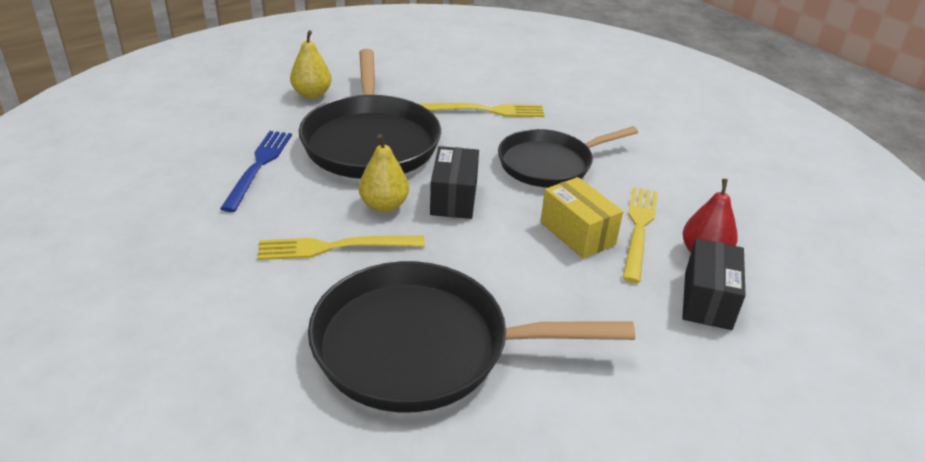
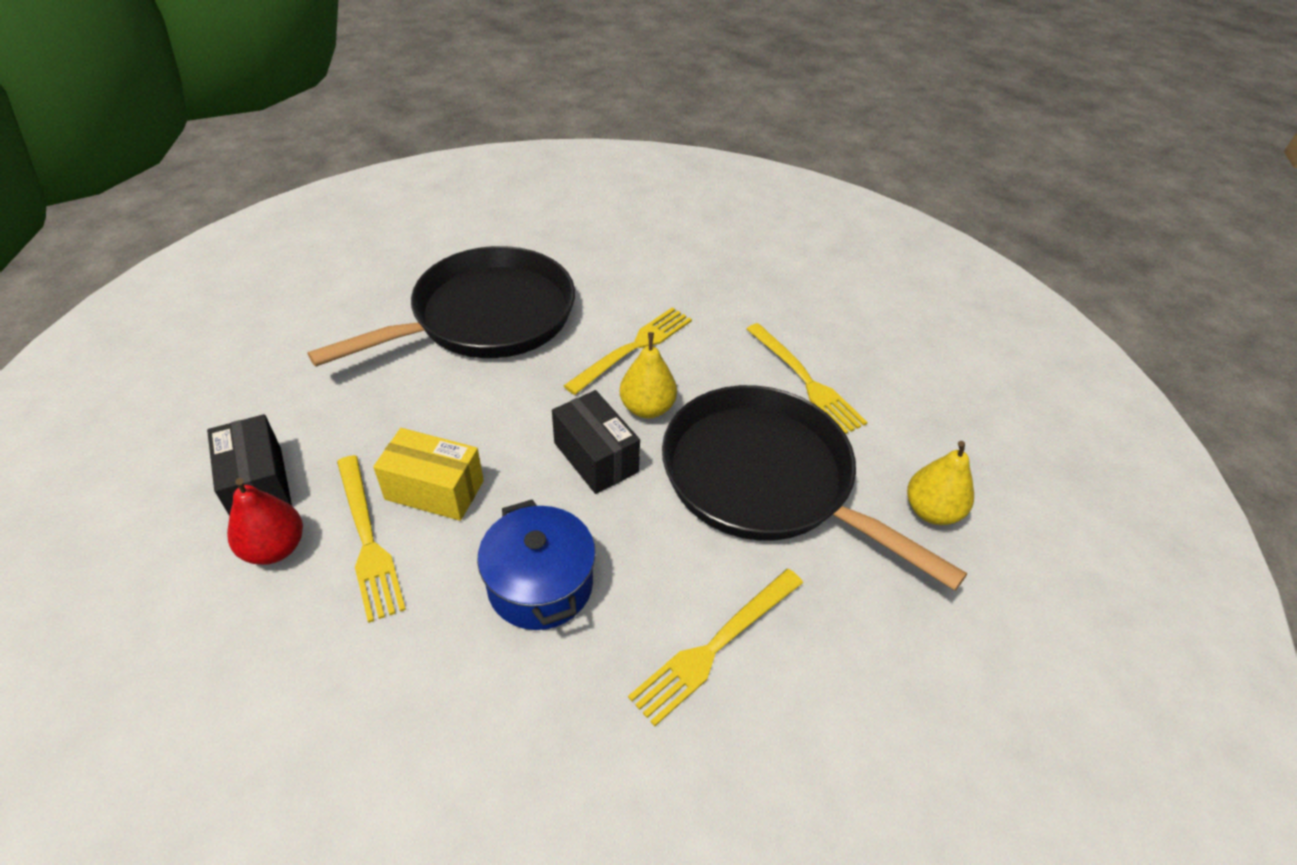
camera: 140 degrees right, 10 degrees up
blue fork [220,131,292,212] -> yellow fork [747,323,868,434]
black pan [498,126,638,187] -> blue pot [477,499,596,630]

